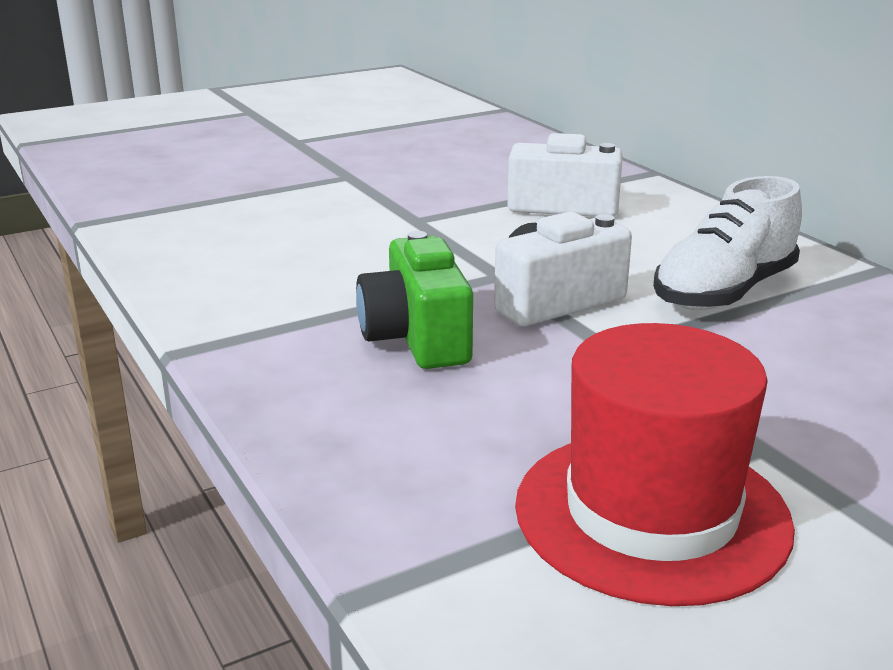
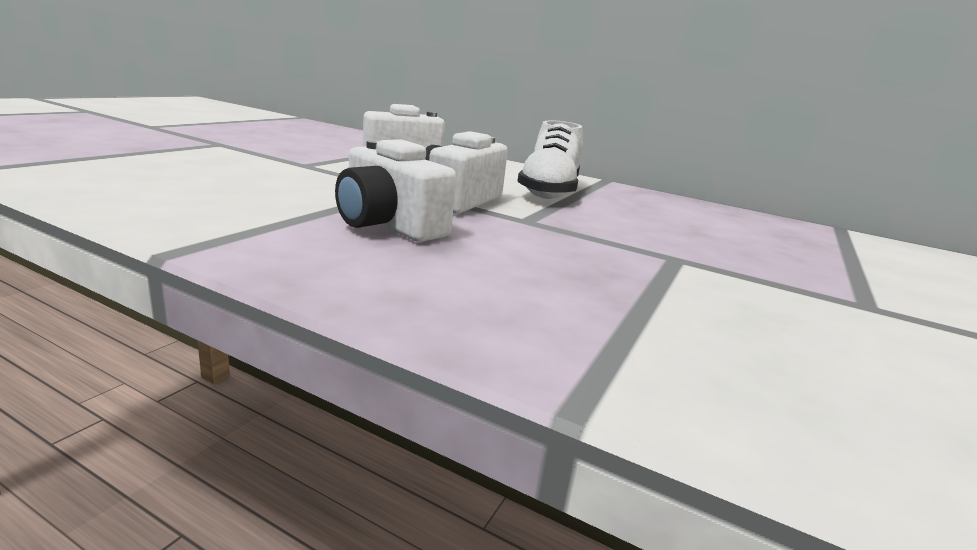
camera: 35 degrees left, 5 degrees down
green camera [356,231,473,369] -> white camera [335,139,456,242]
red hat [515,323,795,606] -> none

